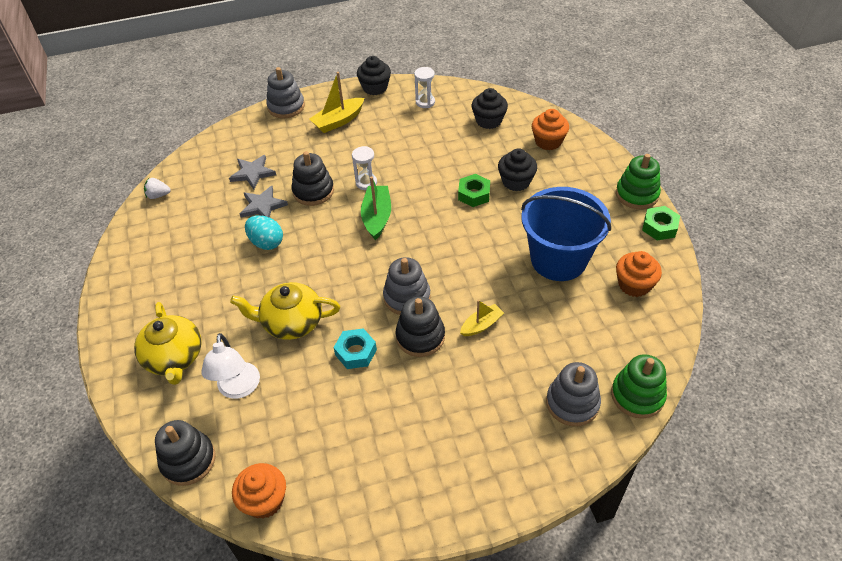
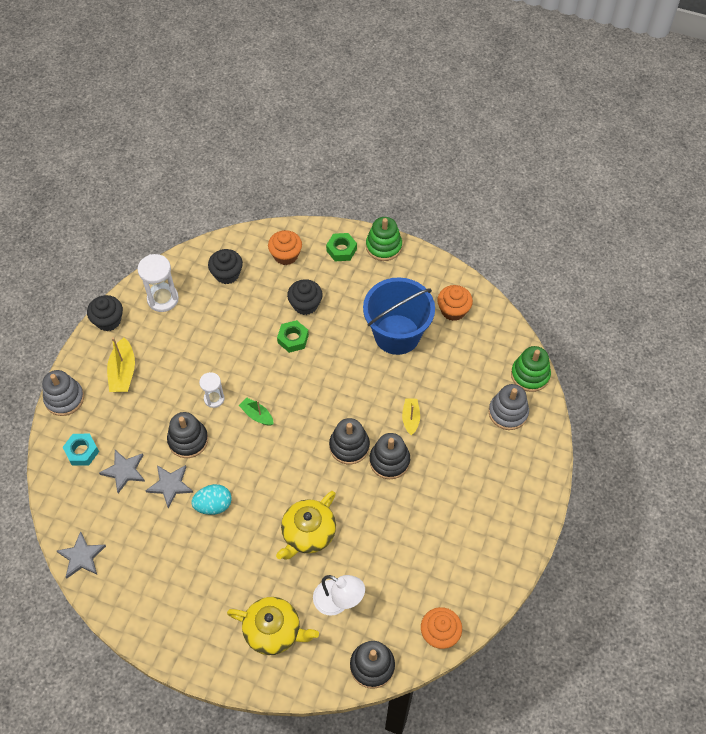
camera: 55 degrees left, 10 degrees up
white strawberry [144,178,171,199] -> grey star [57,531,106,578]
turquoise nut [334,328,377,369] -> turquoise nut moved to [63,434,99,466]
green boat [361,176,391,240] -> green boat [239,397,274,426], size x0.64
grey stacking toy [383,257,431,315] -> black stacking toy [329,418,370,465]
white hourglass [414,67,435,108] -> white hourglass [138,254,179,312], size x1.60
green nut [642,206,680,241] -> green nut moved to [326,233,357,261]

